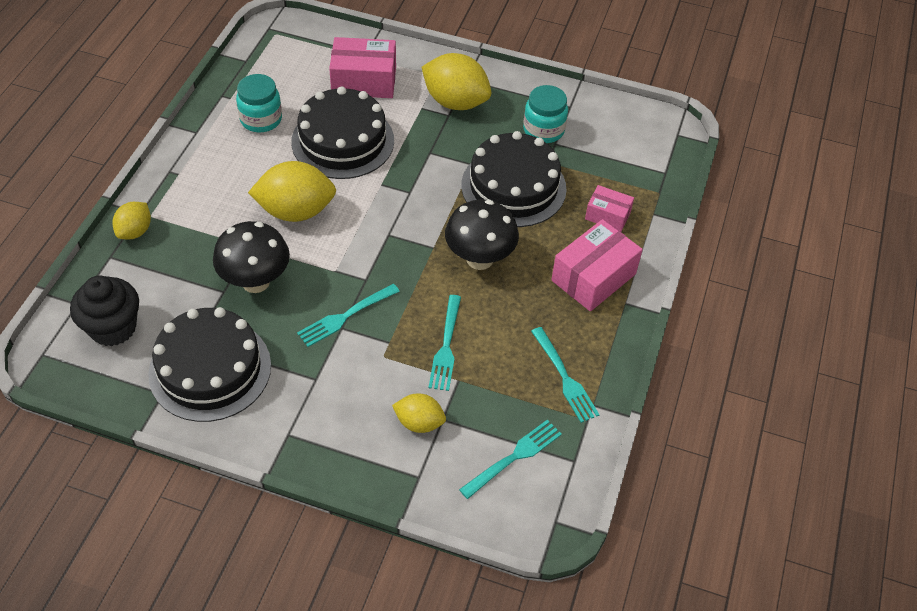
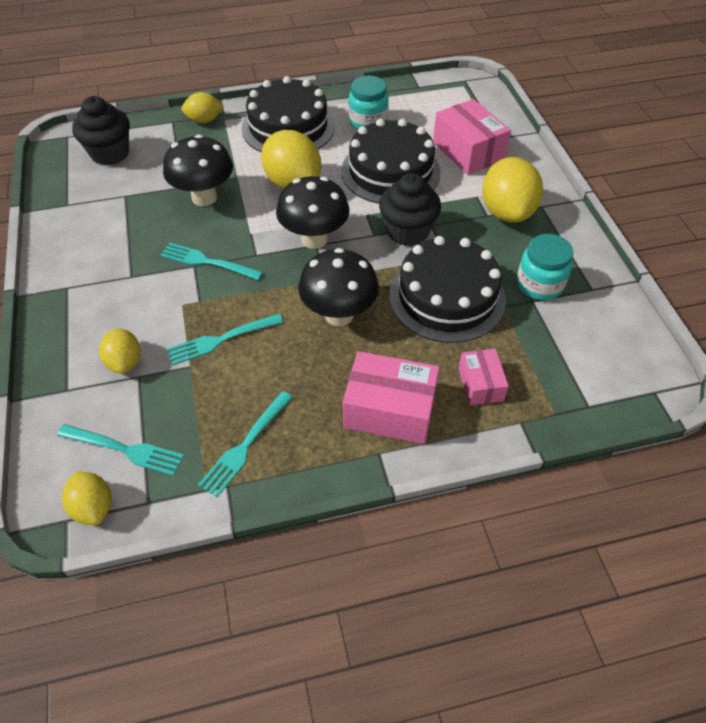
camera: 60 degrees right, 0 degrees up
black cake [148,307,271,422] -> black cake moved to [241,76,335,152]
none -> yellow lemon [62,472,111,525]
none -> black mushroom [276,176,350,249]
none -> black cupcake [379,173,441,246]

